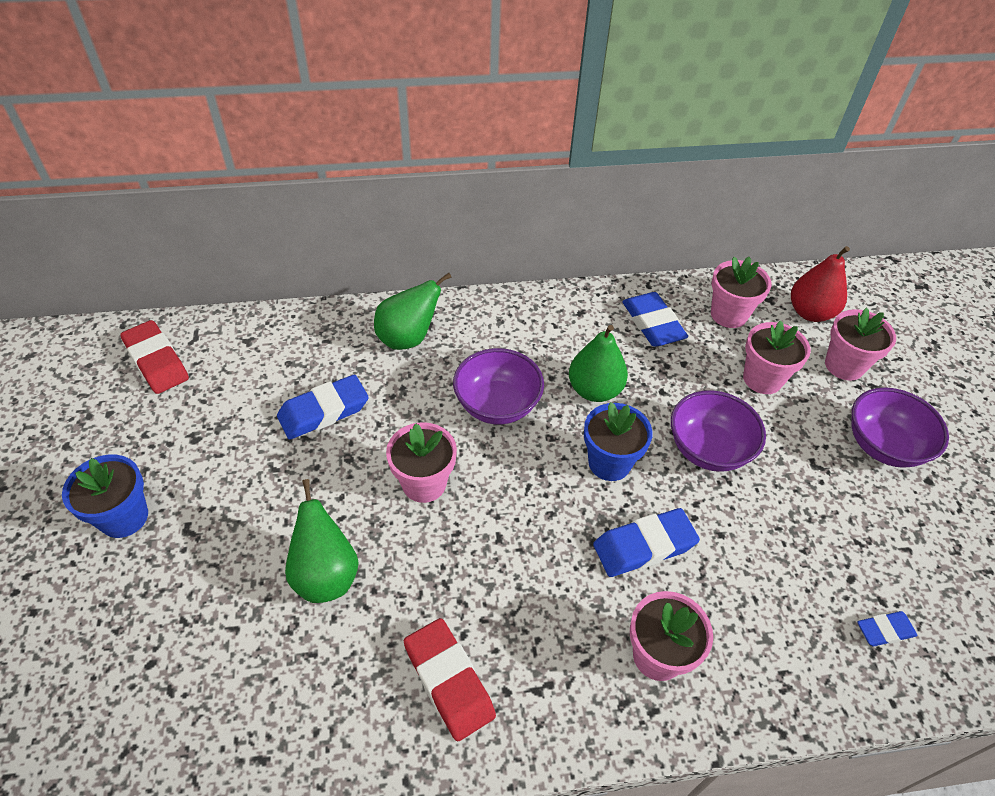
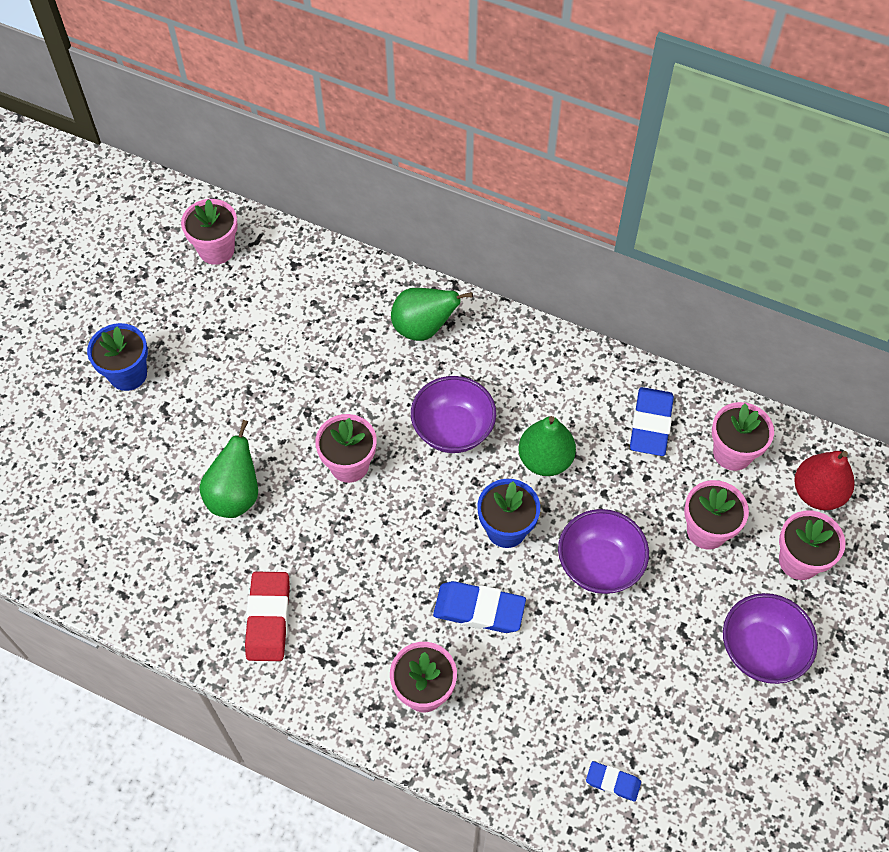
camera: 35 degrees right, 10 degrees up
red eraser [120,320,189,394] -> pink flower pot [181,199,238,265]
blue eraser [277,374,369,440] -> none

